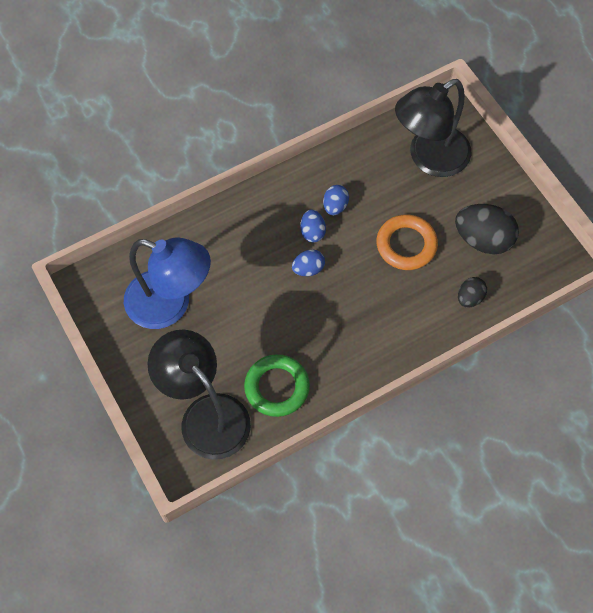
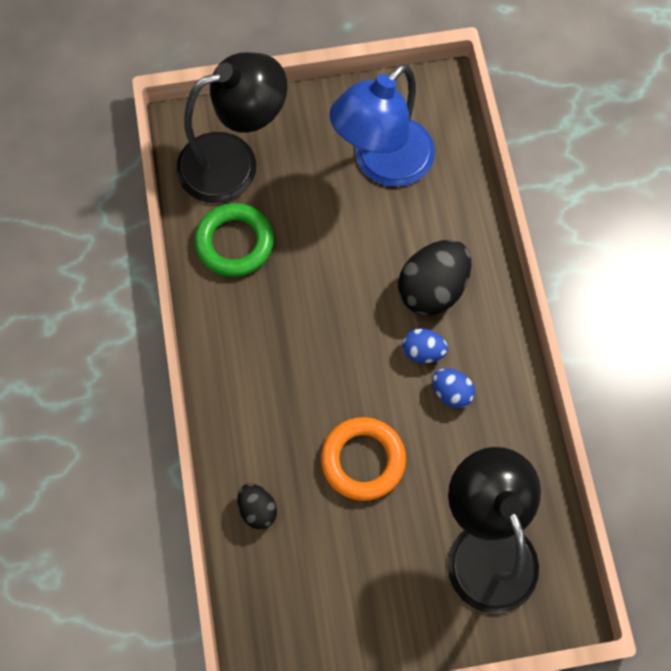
camera: 110 degrees right, 5 degrees up
blue egg [292,249,325,276] -> none
black egg [455,204,519,255] -> black egg moved to [398,240,472,316]

